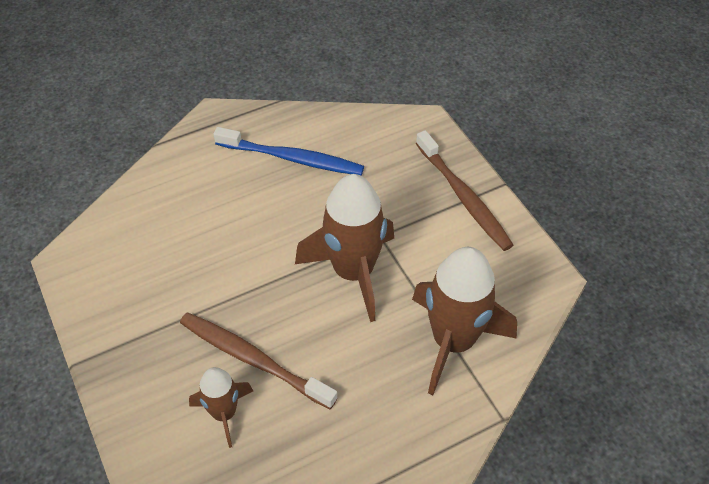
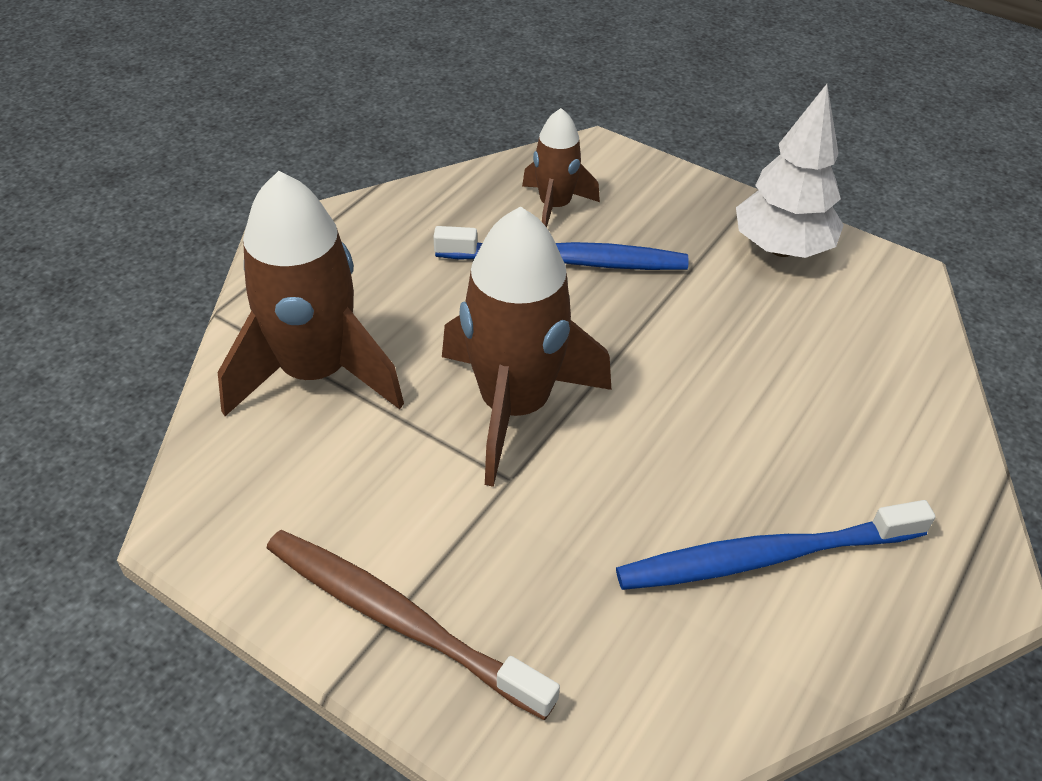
camera: 150 degrees right, 5 degrees down
brown toothbrush [180,312,337,409] -> blue toothbrush [433,226,689,270]
none -> white tree [736,84,844,258]

